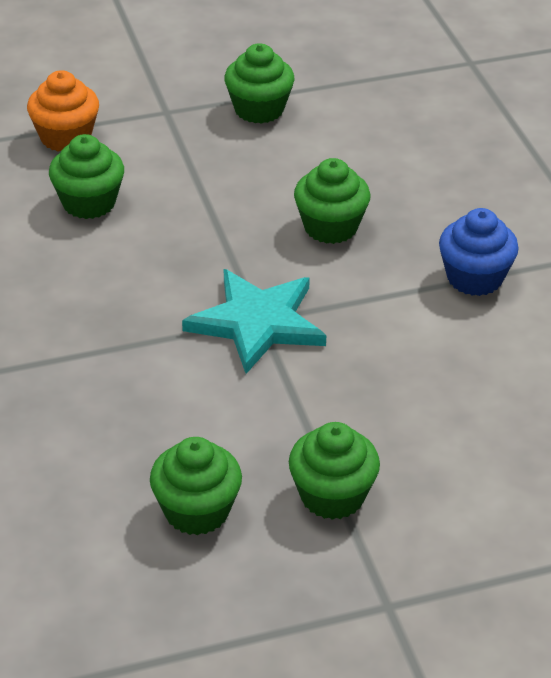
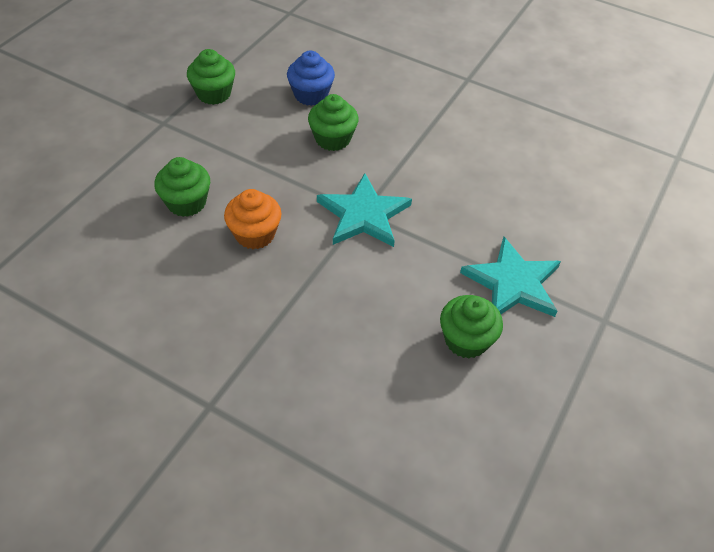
camera: 45 degrees left, 10 degrees up
orange cupcake [27,70,99,152] -> orange cupcake moved to [224,189,282,249]
green cupcake [289,422,380,520] -> turquoise star [460,236,561,317]
blue cupcake [439,208,519,296] -> blue cupcake moved to [287,51,335,106]

